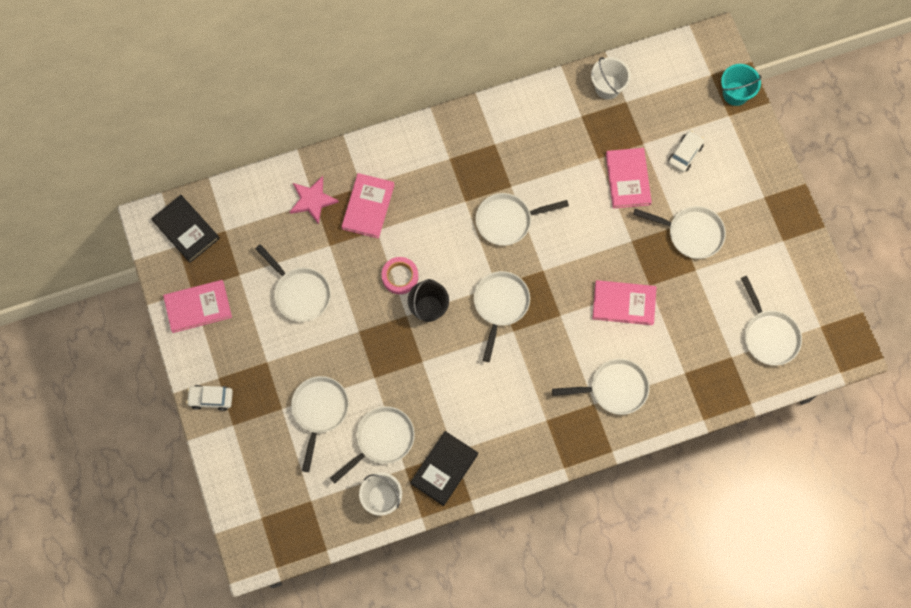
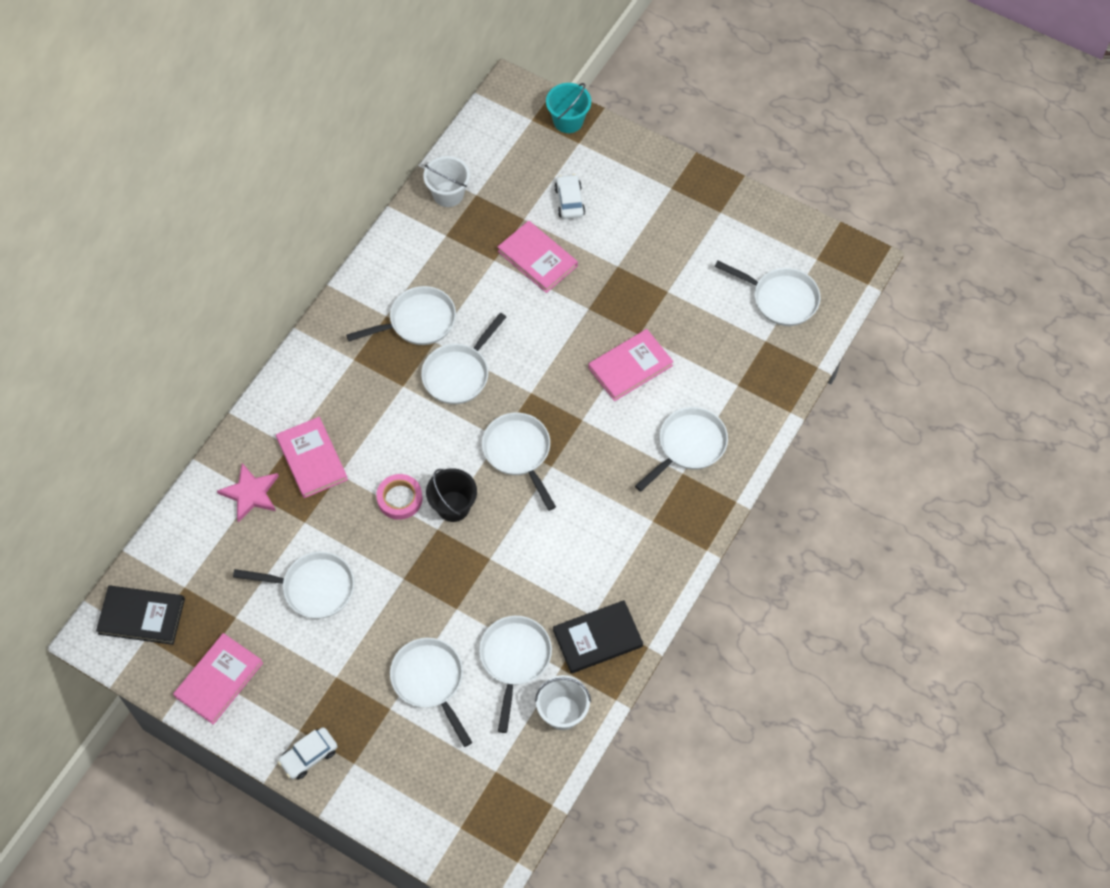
camera: 40 degrees left, 10 degrees down
black book [410,431,478,506] -> black book turned 75 degrees clockwise [553,600,643,674]
white pan [633,206,726,259] -> white pan moved to [346,286,456,345]

